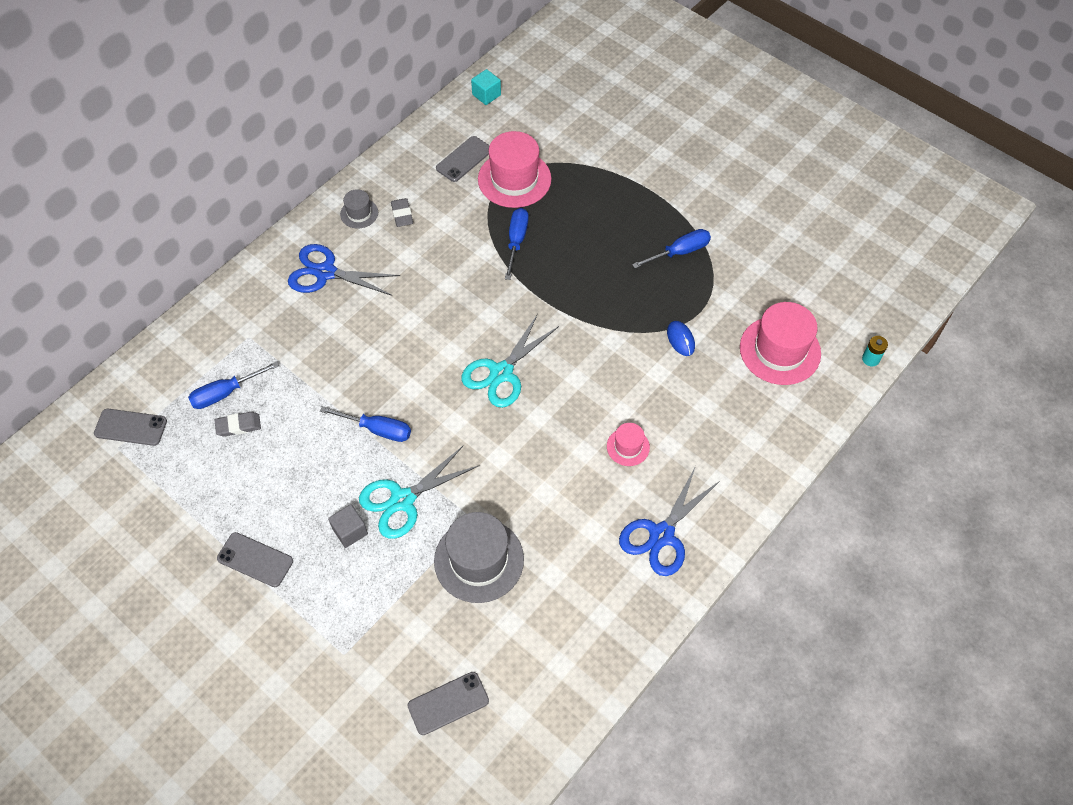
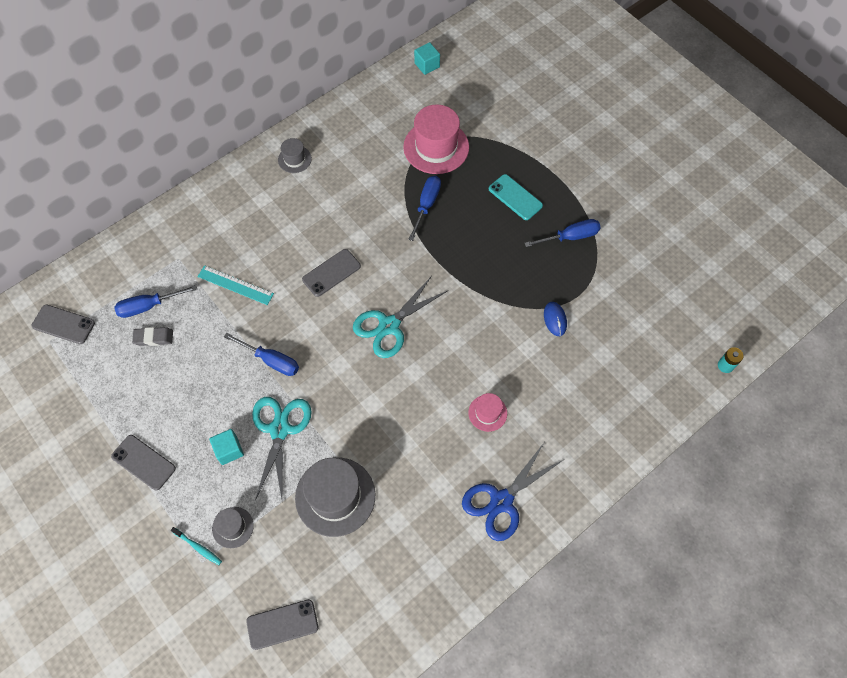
camera: 10 degrees right, 5 degrees up
blue scissors [288,244,400,296] -> none
grey cube [328,504,368,548] -> turquoise cube [209,429,244,465]
turquoise scissors [359,446,478,539] -> turquoise scissors turned 120 degrees clockwise [252,397,312,500]
grey eraser [391,198,413,227] -> none
grey phone [436,136,490,182] -> grey phone moved to [302,249,361,297]
pink hat [740,302,821,385] -> none
none -> turquoise toothbrush [171,527,222,565]
none -> turquoise ruler [197,265,274,305]
none -> grey hat [212,507,254,548]
none -> turquoise phone [489,174,543,220]

